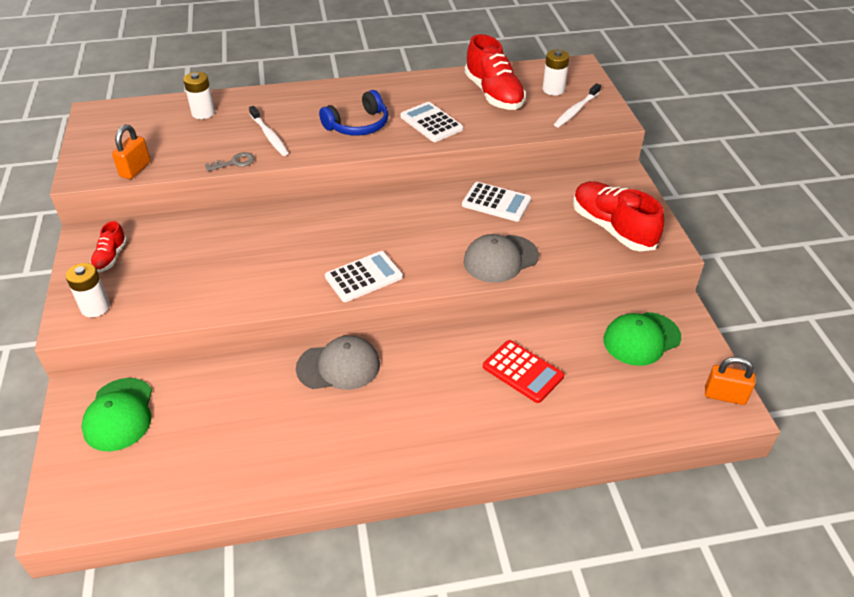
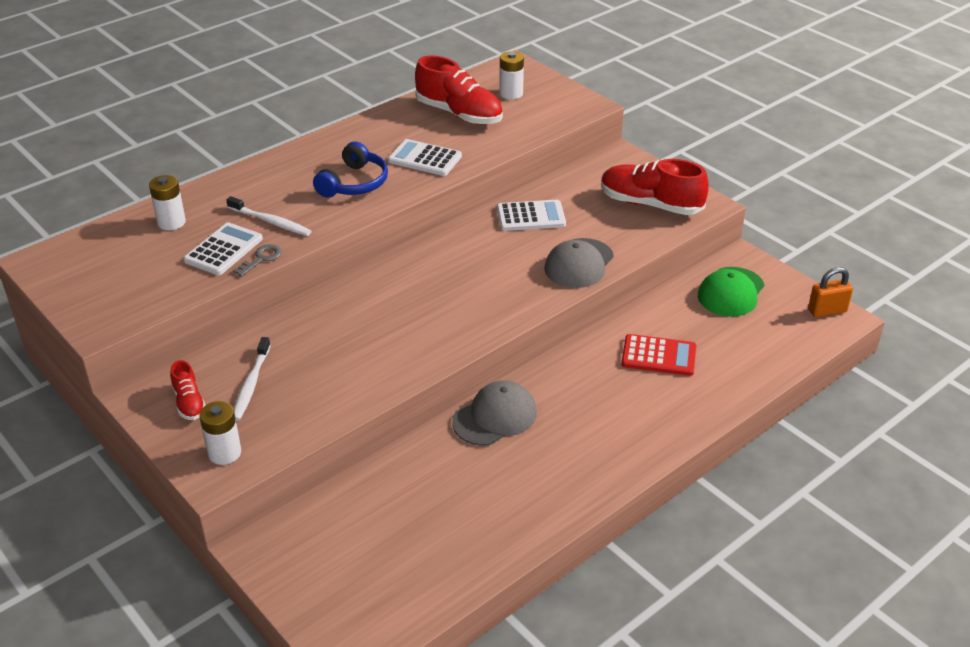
camera: 30 degrees left, 5 degrees down
green cap [81,378,152,452] -> none
orange padlock [112,125,151,179] -> none
white calculator [325,251,403,302] -> white calculator moved to [183,222,263,275]
white toothbrush [554,83,601,127] -> white toothbrush moved to [234,337,271,421]

